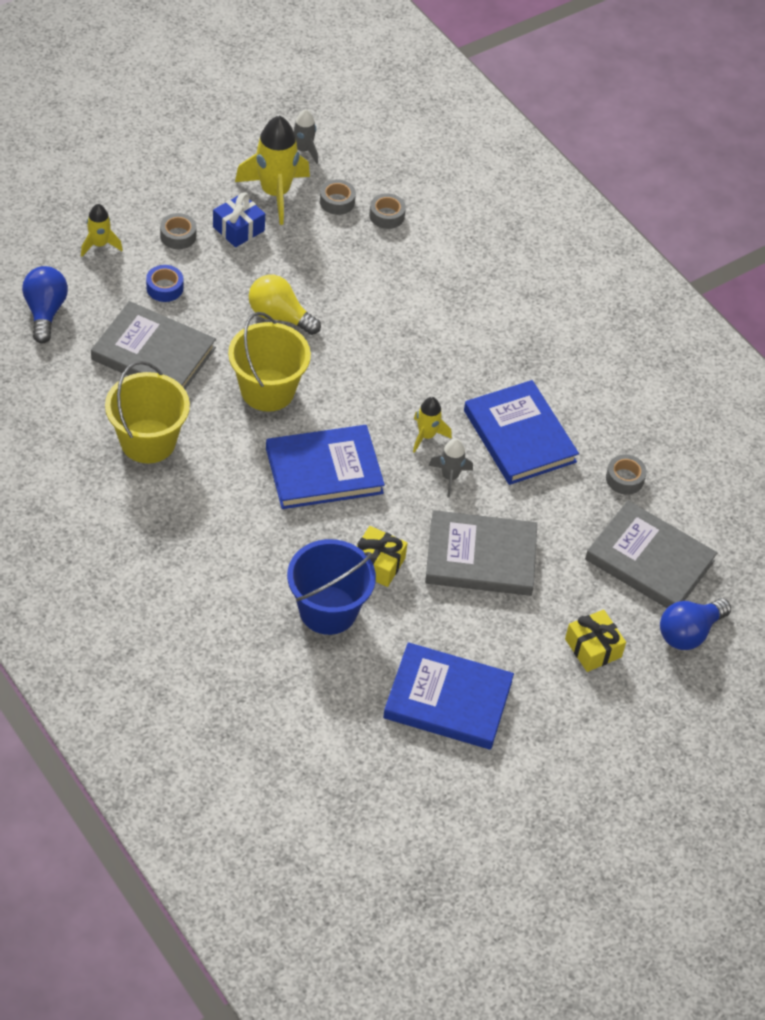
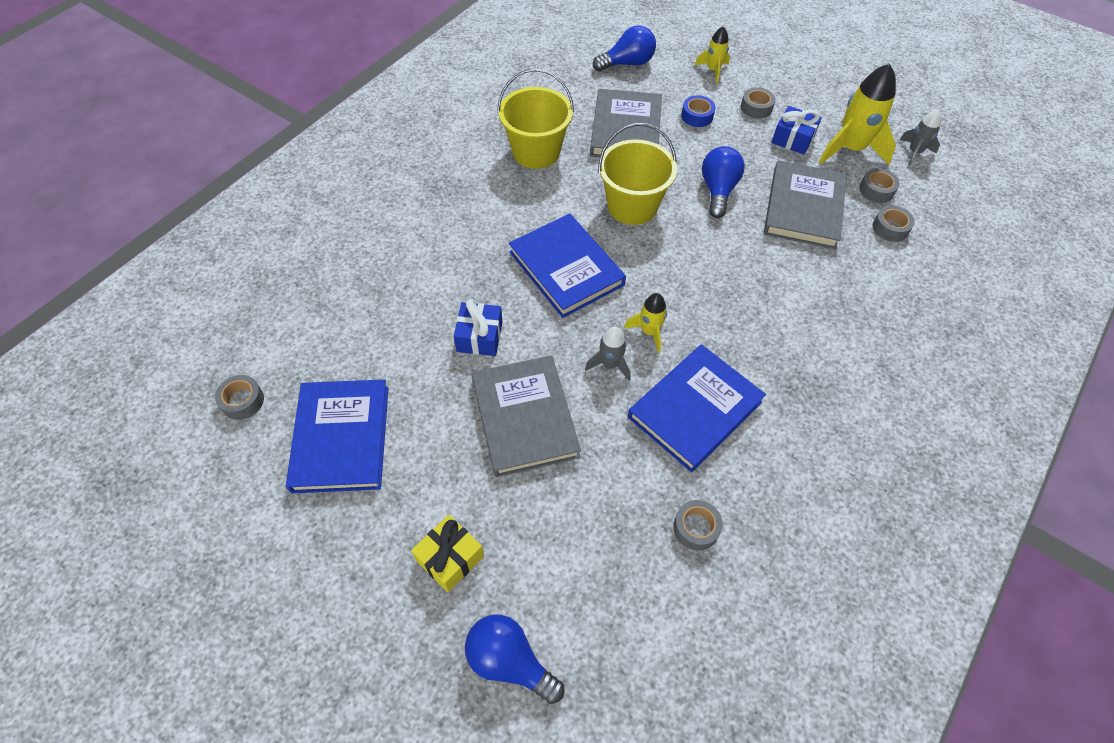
camera: 75 degrees right, 5 degrees up
yellow light bulb [249,275,321,335] -> blue light bulb [702,146,745,218]
blue bucket [287,539,376,635] -> none
yellow gift [357,526,408,587] -> blue gift [454,299,502,356]
grey book [585,500,717,608] -> grey book moved to [764,160,847,249]
none -> grey tape [215,375,264,420]

